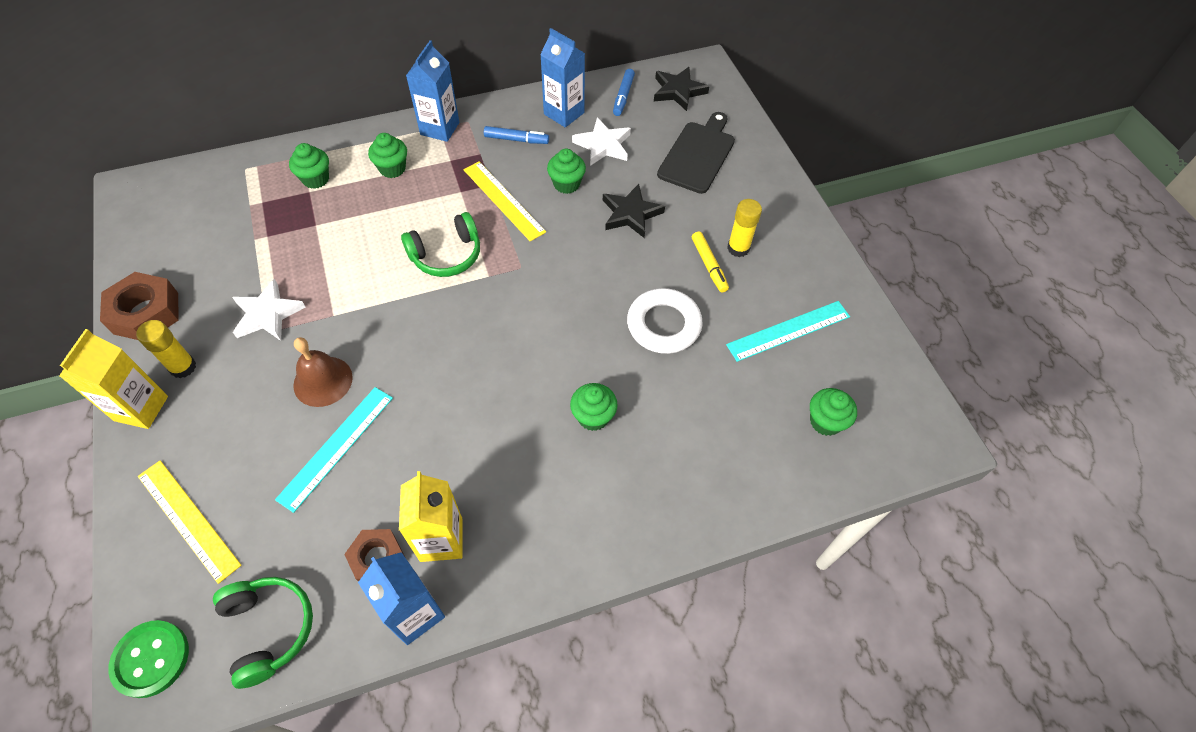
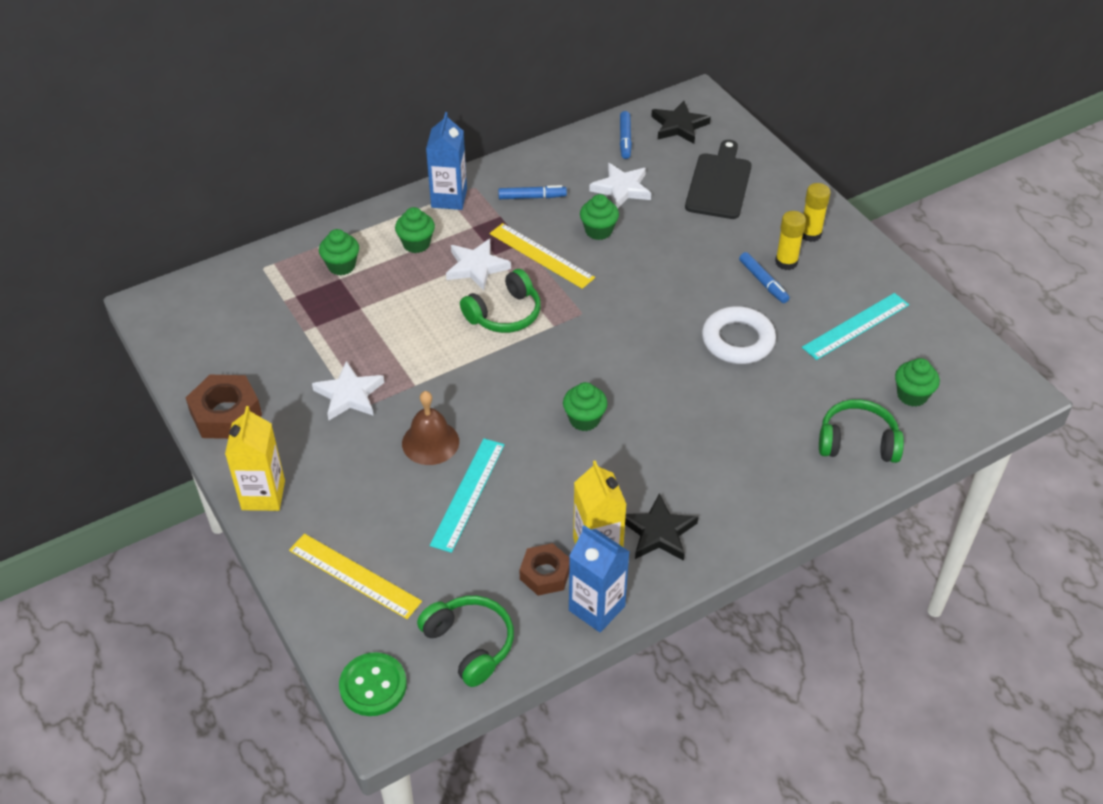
camera: 10 degrees left, 10 degrees down
yellow glue stick [136,320,196,378] -> yellow glue stick moved to [802,183,831,242]
blue carton [540,28,585,127] -> none
green cupcake [570,383,618,431] -> green cupcake moved to [563,382,608,431]
black star [603,184,665,238] -> black star moved to [625,494,698,561]
yellow marker [692,231,729,293] -> blue marker [739,252,790,303]
none -> white star [446,239,511,291]
none -> green headphones [819,399,904,463]

